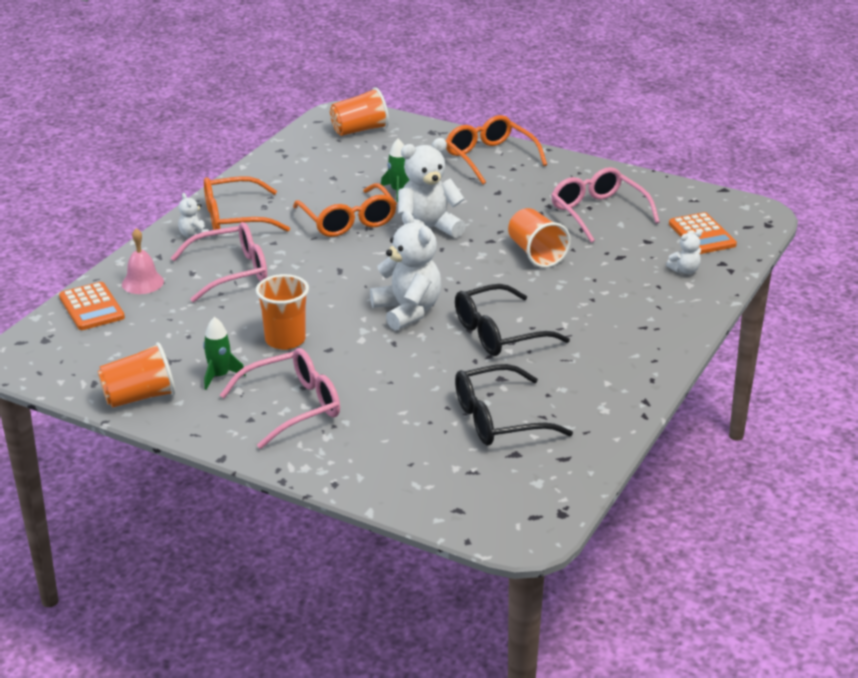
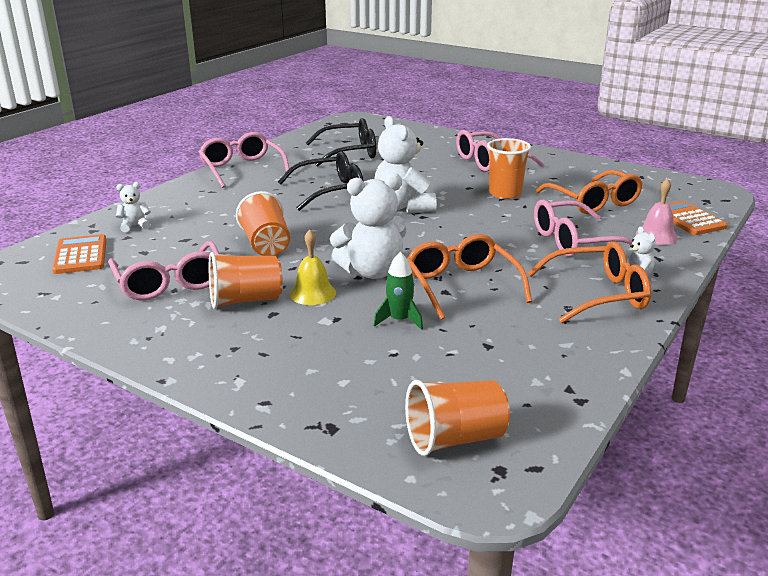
camera: 175 degrees left, 5 degrees down
orange cup [98,342,175,408] -> orange cup moved to [209,252,283,309]
green rocket [203,317,246,390] -> none
orange glasses [446,115,547,184] -> orange glasses moved to [535,170,643,214]
none -> pink glasses [199,132,291,188]
none -> yellow bell [290,230,336,305]

